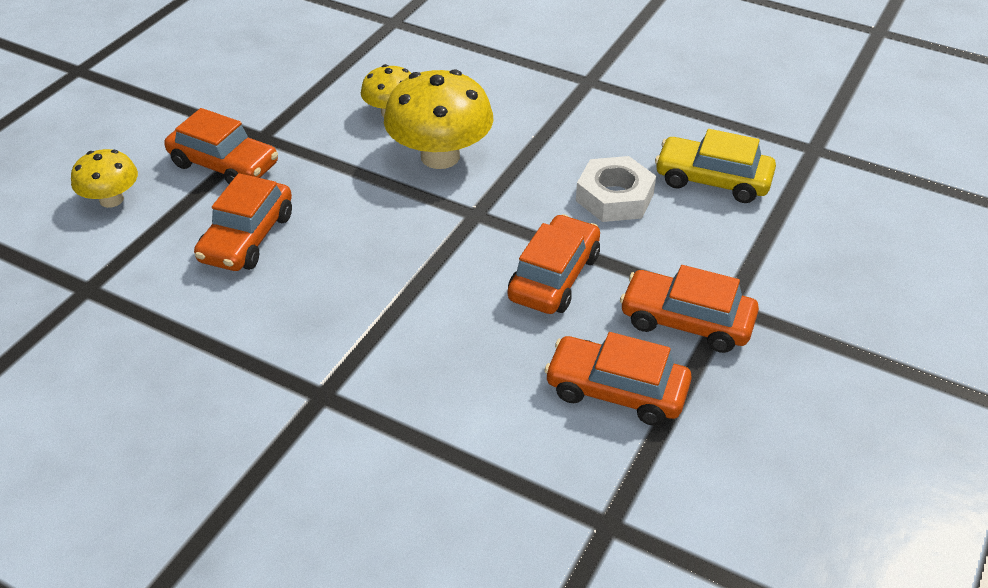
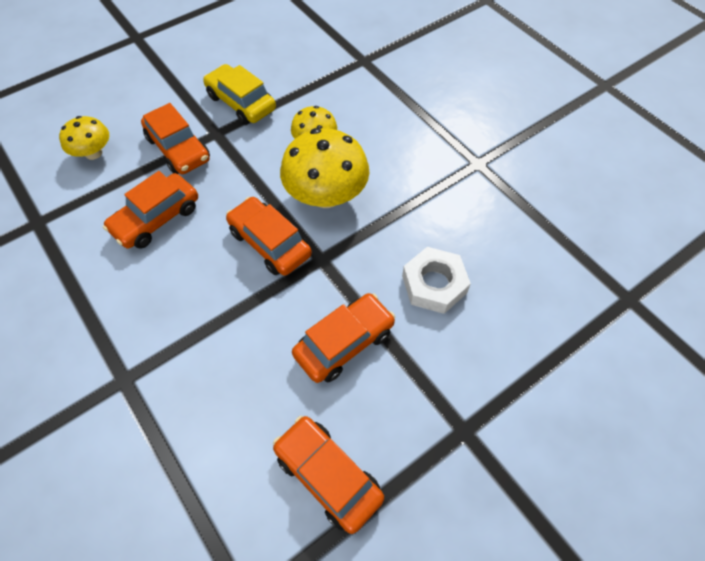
camera: 25 degrees right, 15 degrees up
orange car [620,265,759,353] -> orange car moved to [226,197,312,276]
yellow car [655,129,776,203] -> yellow car moved to [203,64,276,125]

